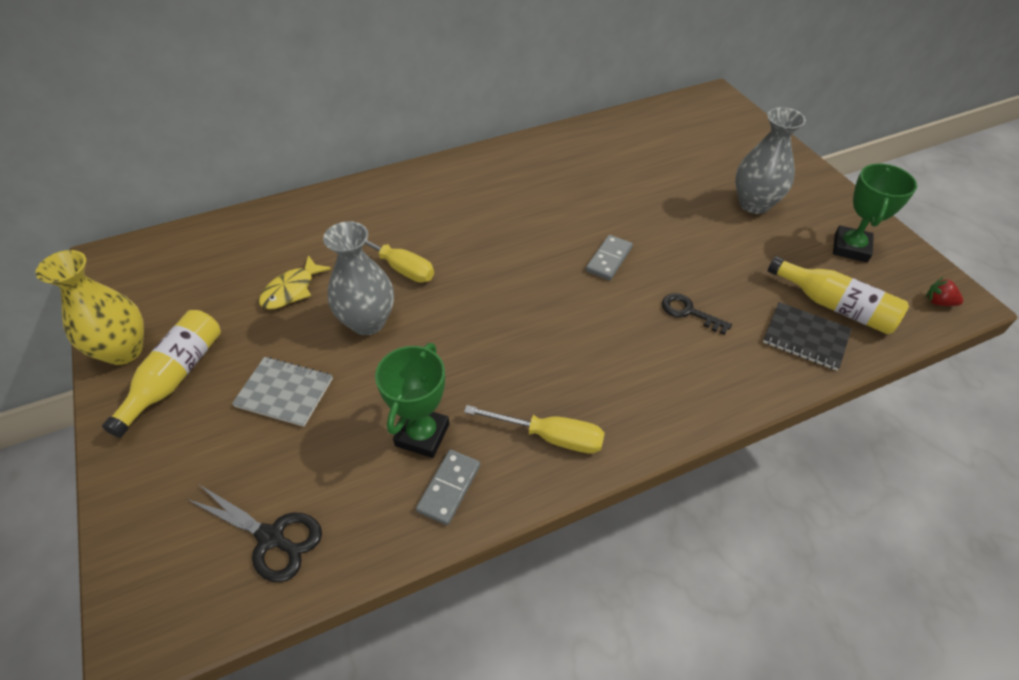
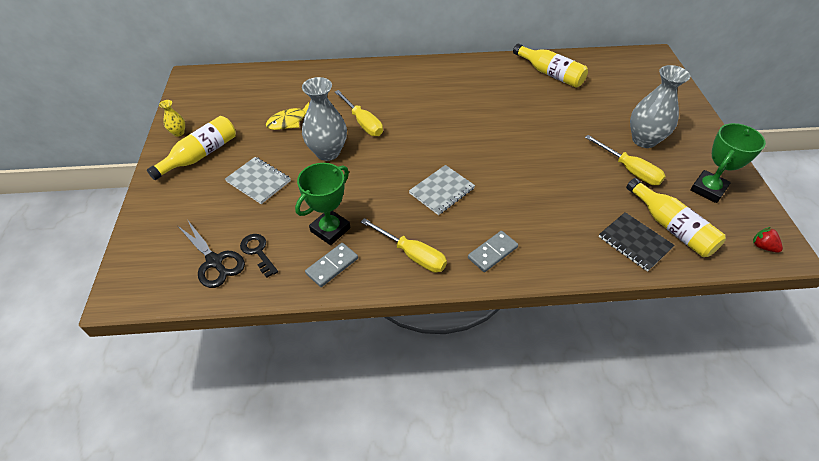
camera: 20 degrees right, 0 degrees up
yellow vase [35,250,144,365] -> yellow vase [159,100,185,137], size x0.47
grey domino [586,235,633,280] -> grey domino moved to [468,231,518,272]
black key [662,293,732,335] -> black key moved to [240,234,278,278]
none -> grey notebook [409,165,475,215]
none -> yellow bottle [513,43,588,88]
none -> yellow screwdriver [585,135,666,185]

